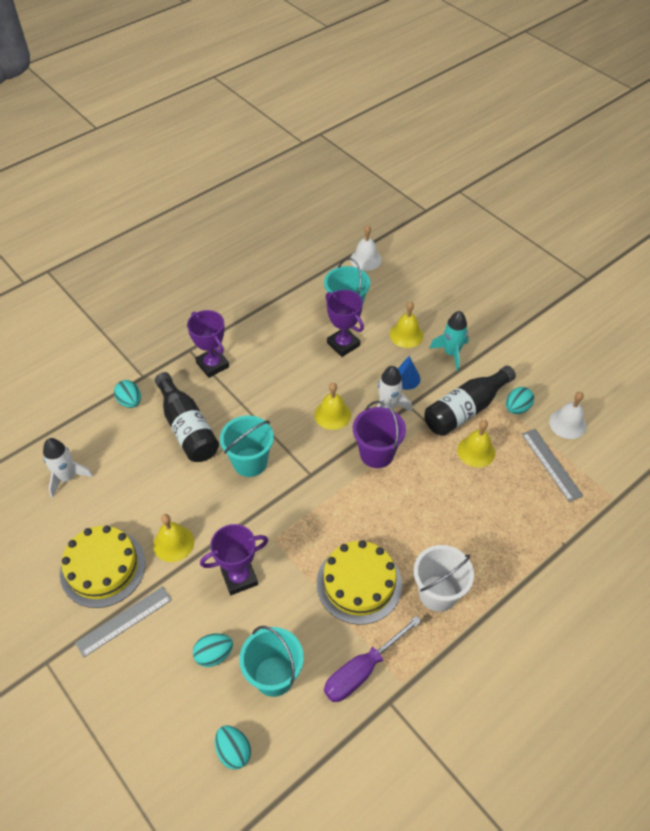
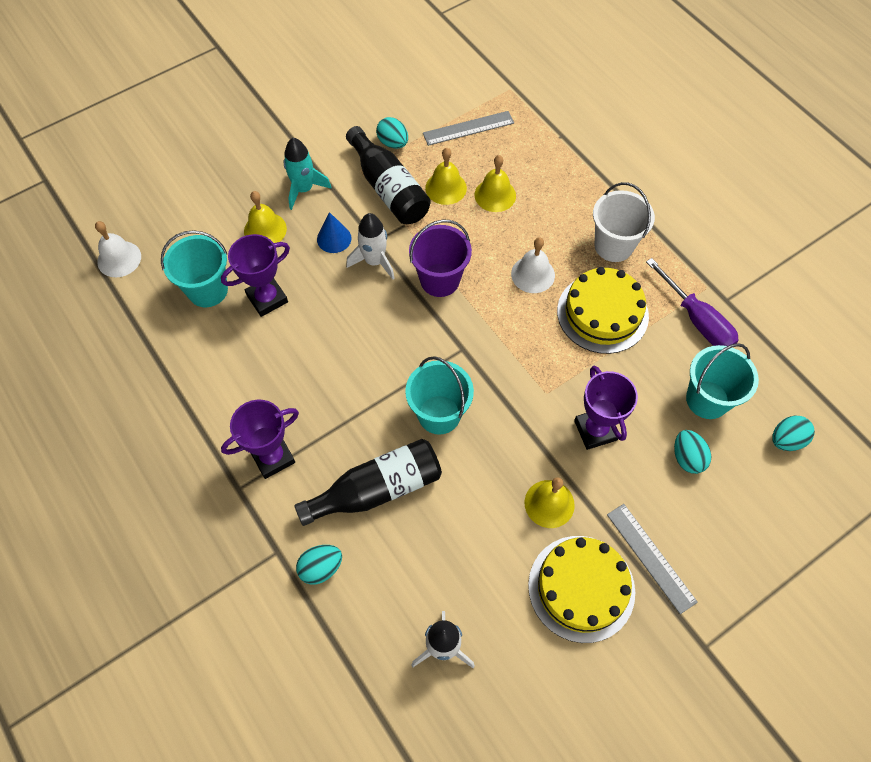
camera: 85 degrees left, 10 degrees up
yellow bell [315,383,351,430] -> yellow bell moved to [474,155,516,212]
white bell [549,392,586,439] -> white bell moved to [511,237,555,293]

